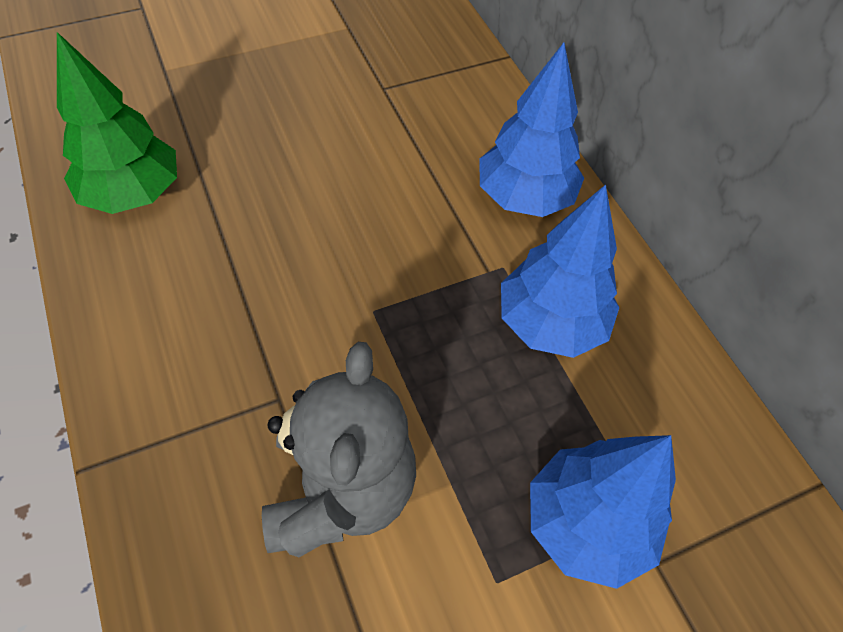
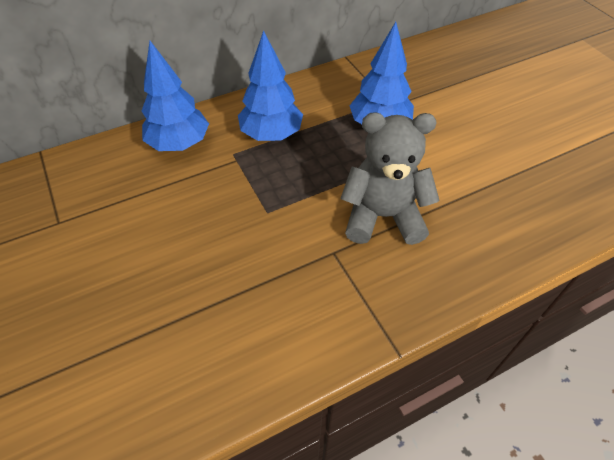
camera: 90 degrees left, 5 degrees down
green tree [57,32,177,214] -> none

